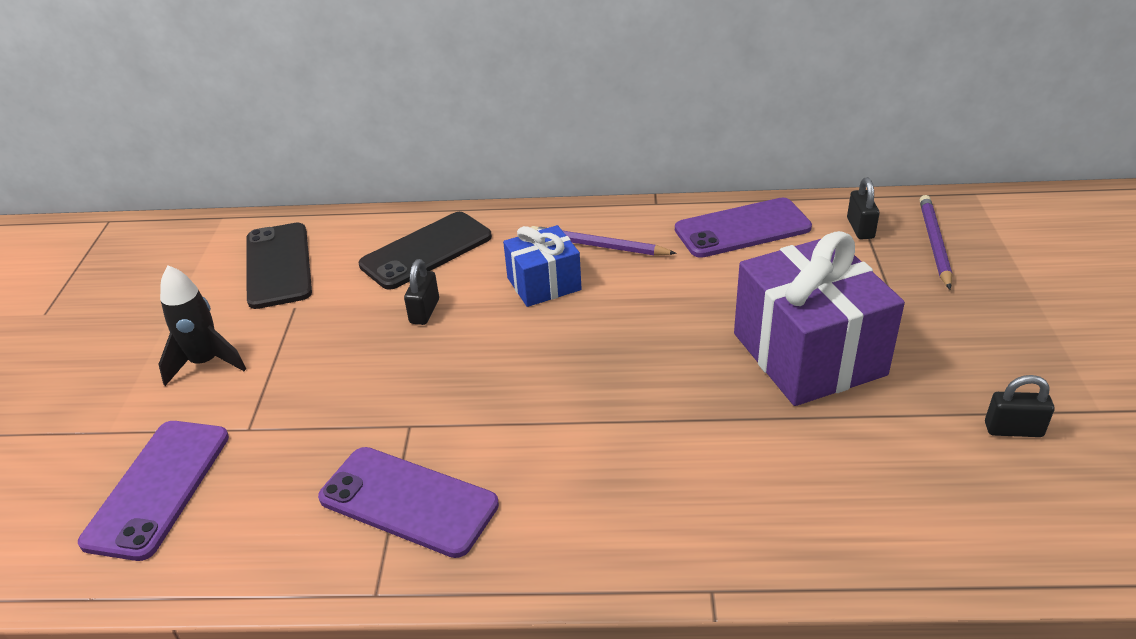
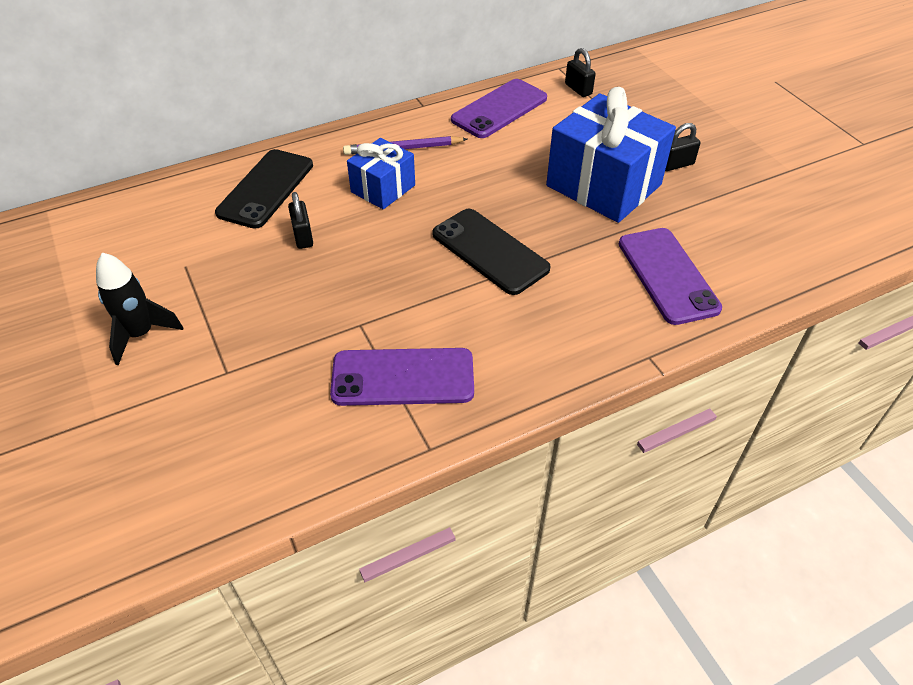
camera: 30 degrees left, 10 degrees up
purple phone [78,421,229,561] -> purple phone moved to [619,228,722,325]
black phone [246,223,312,309] -> black phone moved to [432,209,551,295]
purple gift [734,231,905,406] -> blue gift [546,87,676,223]
purple pencil [920,195,952,289] -> none
black padlock [985,375,1054,437] -> black padlock moved to [665,123,700,171]

